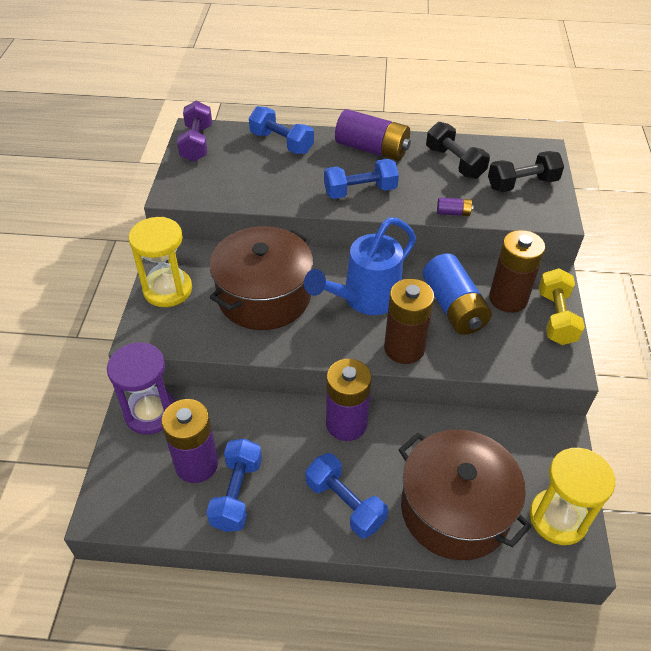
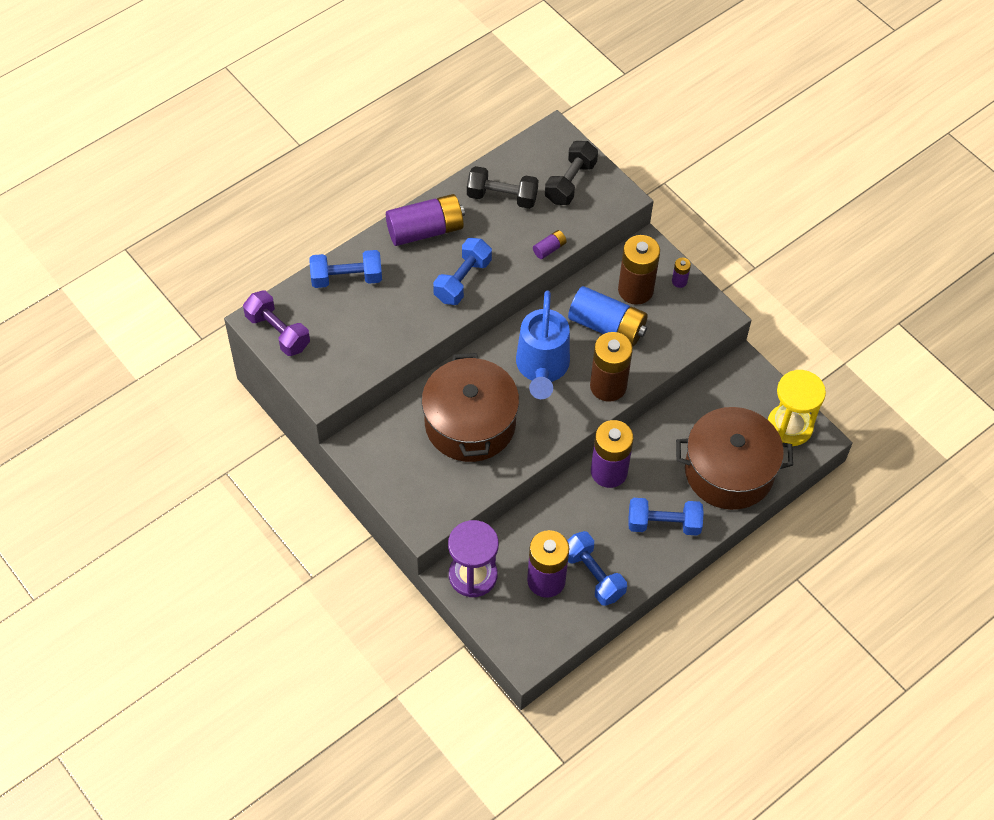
camera: 45 degrees left, 10 degrees up
yellow hourglass [129,217,192,307] -> none
yellow dumbbell [539,268,585,345] -> purple battery [672,258,691,288]

